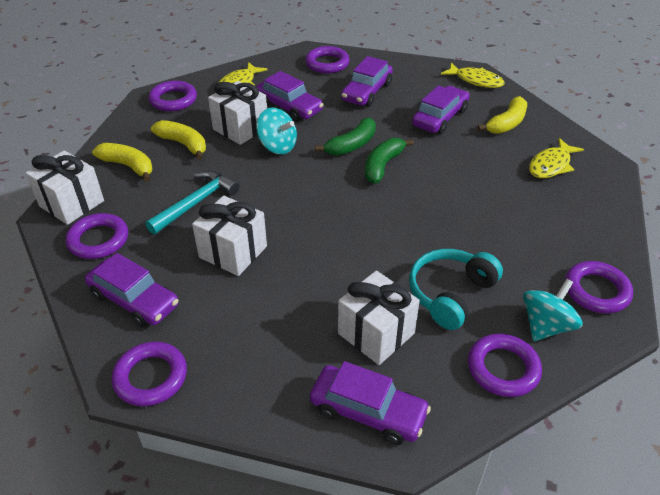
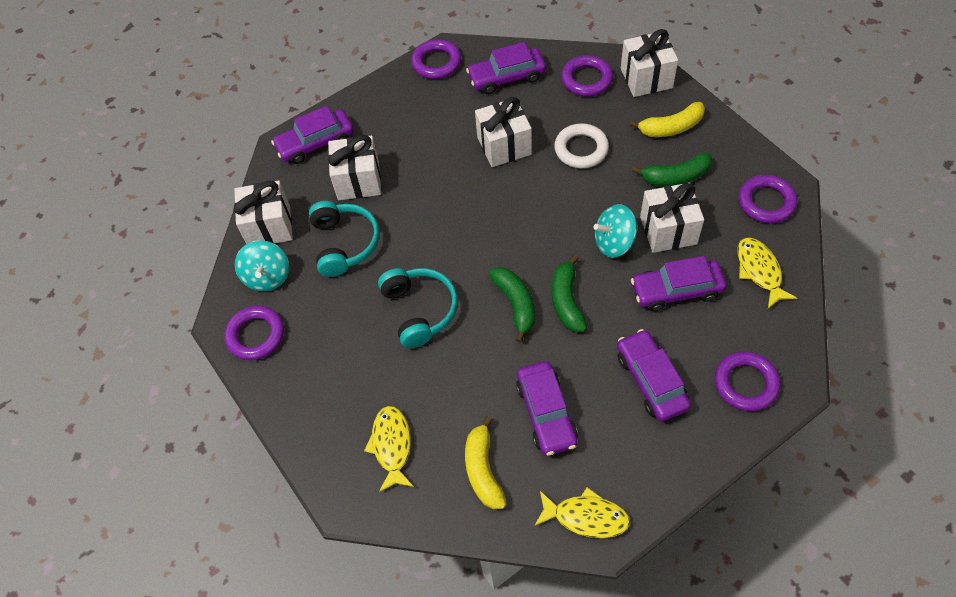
camera: 135 degrees right, 15 degrees up
turquoise hammer [145,171,239,234] -> white ring [554,123,609,168]
yellow banana [151,120,206,160] -> green banana [632,153,712,186]
yellow fish [441,63,505,88] -> yellow fish turned 150 degrees counterclockwise [534,487,630,538]
purple ring [468,334,542,397] -> white gift [234,180,293,244]
none -> turquoise headphones [378,268,458,348]

